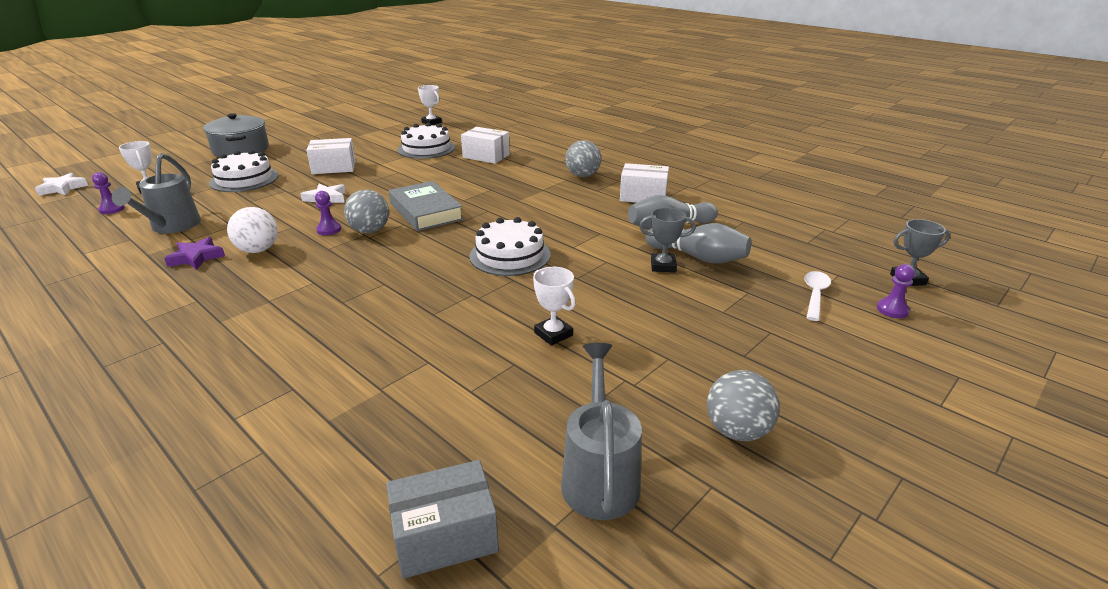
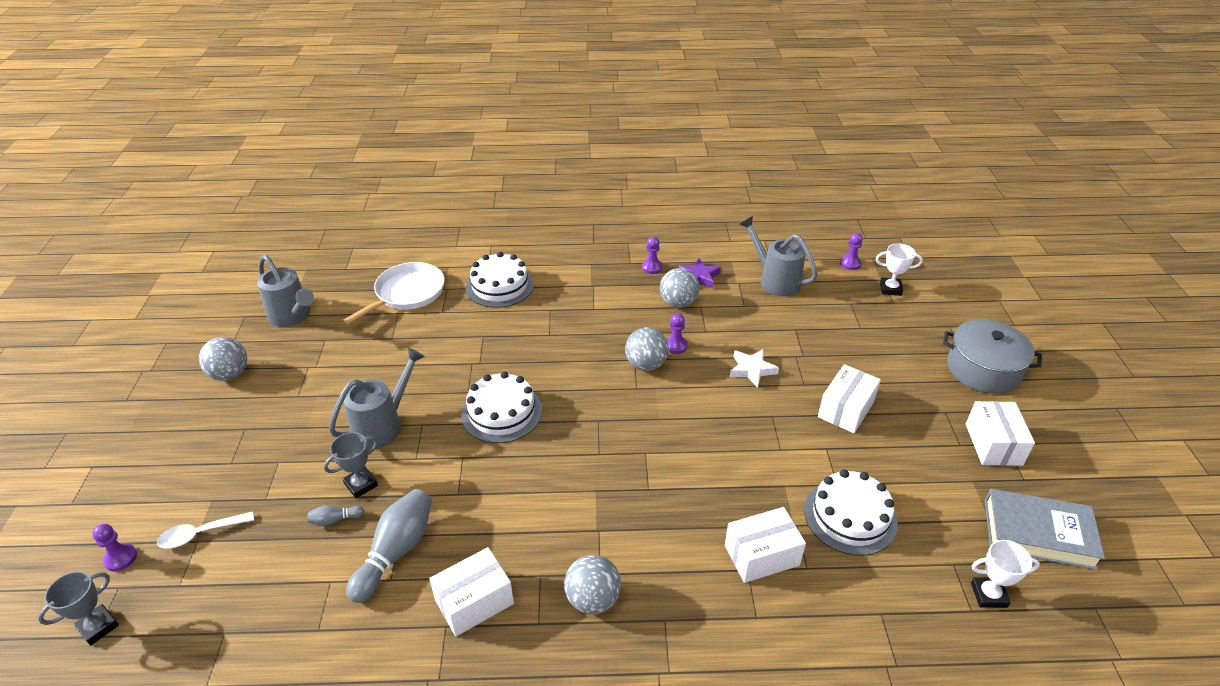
camera: 135 degrees right, 10 degrees up
white star [35,173,88,196] -> none
white cake [209,150,278,192] -> white cake moved to [466,252,534,308]
white ball [227,207,278,253] -> grey ball [660,268,700,308]
grey box [386,460,499,579] -> none
grey book [389,181,464,231] -> grey book moved to [985,489,1105,570]
white trophy [533,267,576,346] -> none
grey bowling pin [645,223,751,264] -> grey bowling pin [308,505,364,526], size x0.45
white spoon [804,271,831,321] -> white spoon turned 90 degrees clockwise [157,512,254,549]
none -> grey watering can [329,348,425,449]
none -> white pan [343,262,445,324]
none -> purple pawn [642,237,663,274]
none -> white box [966,401,1035,466]

